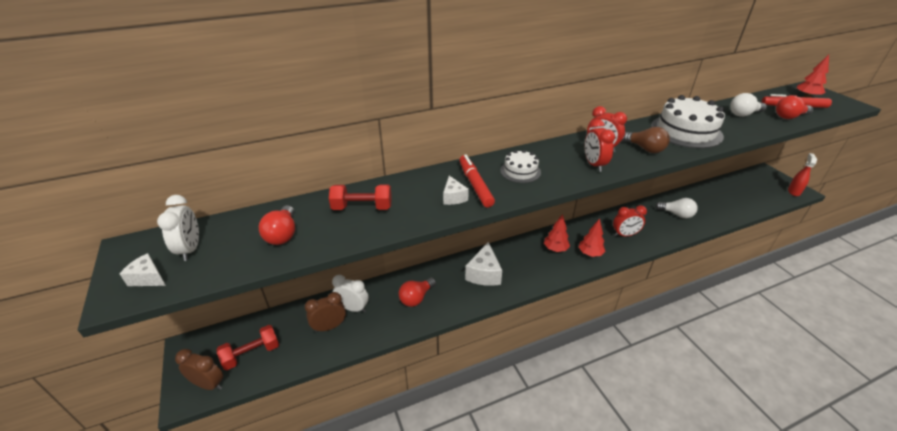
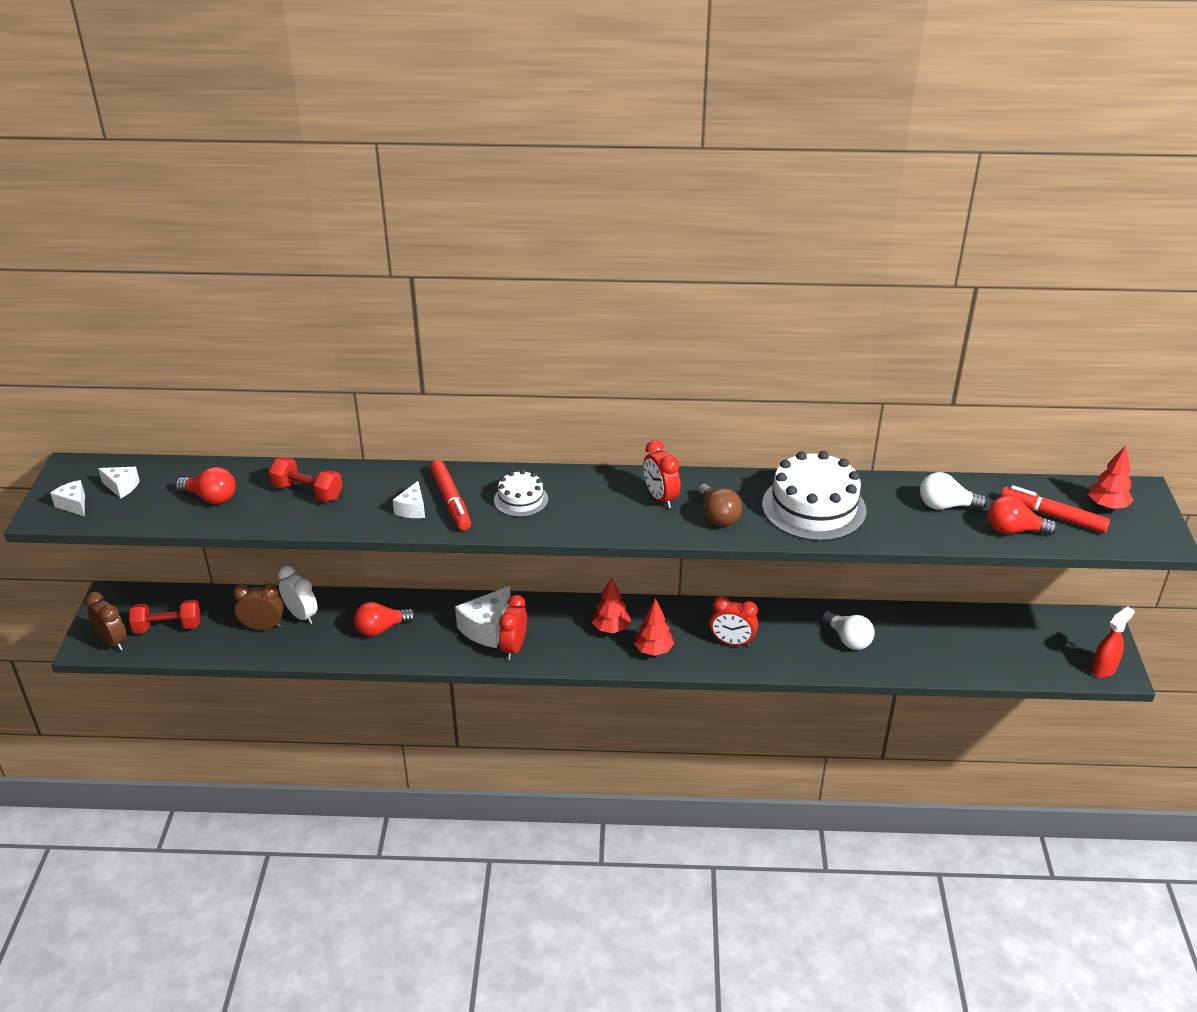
camera: 25 degrees right, 0 degrees up
white clock [157,195,199,261] -> white cheese [98,467,140,498]
red light bulb [259,205,295,245] -> red light bulb turned 90 degrees counterclockwise [175,467,235,504]
red marker [459,155,495,207] -> red marker turned 150 degrees clockwise [430,460,471,530]
red clock [585,119,615,172] -> red clock moved to [499,595,527,660]

